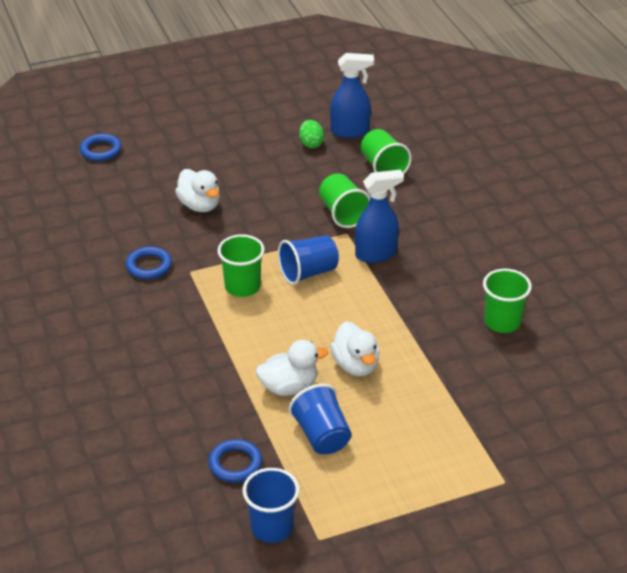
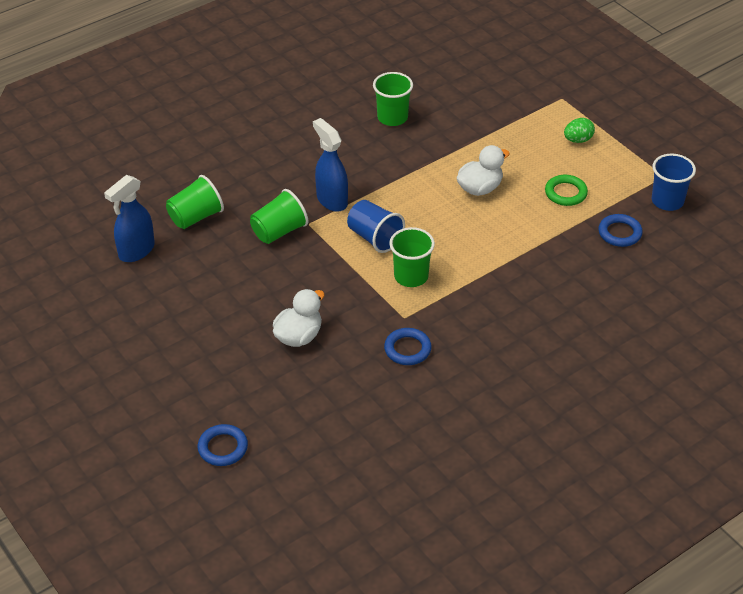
camera: 105 degrees left, 5 degrees up
white duck [256,340,328,396] -> none
blue cup [289,384,351,454] -> green ring [545,175,588,206]
green egg [299,120,324,148] -> green egg moved to [564,118,595,143]
blue spray bottle [330,53,374,138] -> blue spray bottle turned 120 degrees counterclockwise [104,175,155,262]

